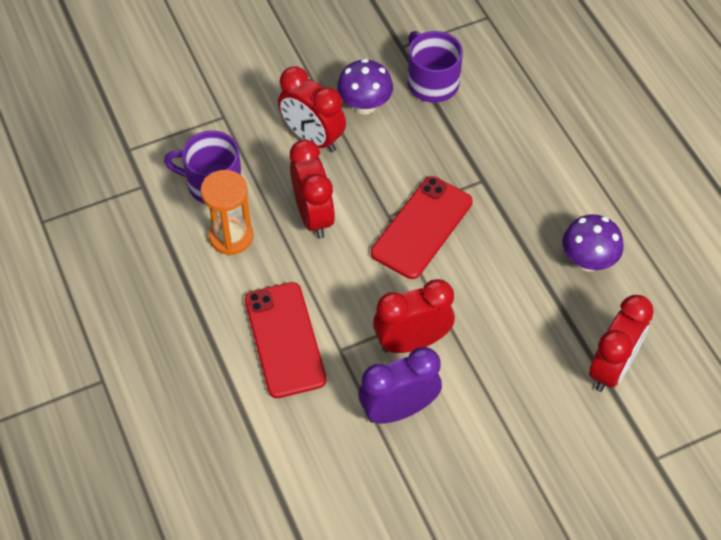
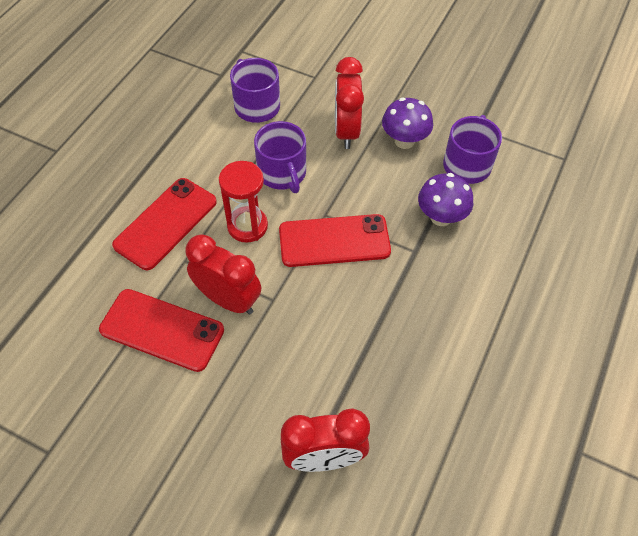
camera: 50 degrees right, 0 degrees up
orange hourglass [201,170,253,255] -> none
red clock [290,139,335,239] -> purple mug [254,121,306,193]
purple clock [358,347,442,423] -> red phone [99,289,224,372]
purple mushroom [563,214,623,272] -> purple mushroom moved to [418,173,473,226]
none -> red hourglass [219,161,268,243]

